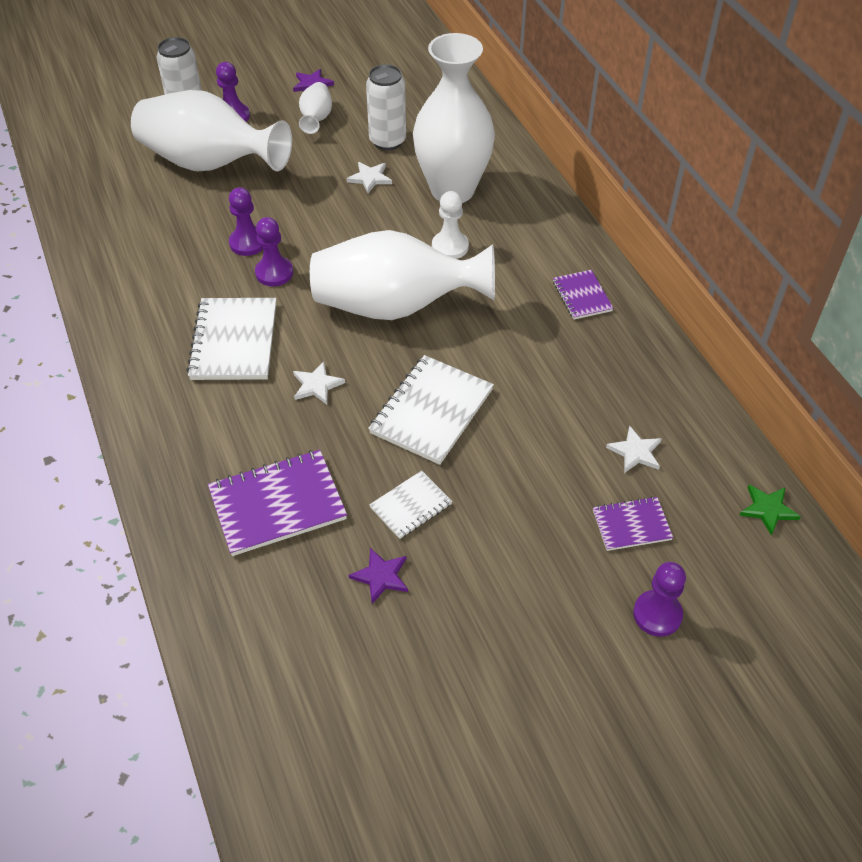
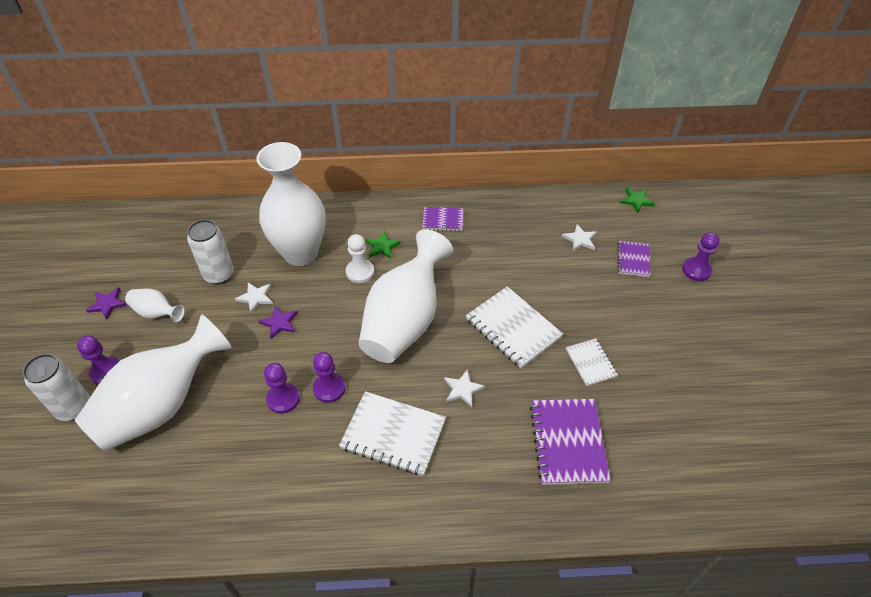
camera: 70 degrees left, 0 degrees up
purple star [348,548,408,604] -> purple star moved to [259,306,298,339]
none -> green star [365,231,401,259]

